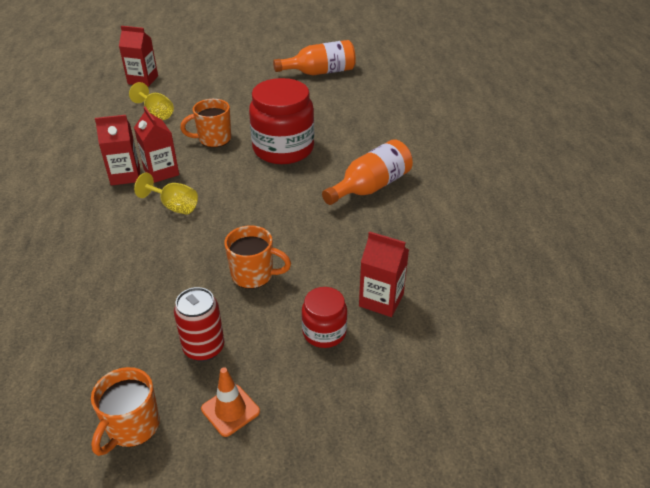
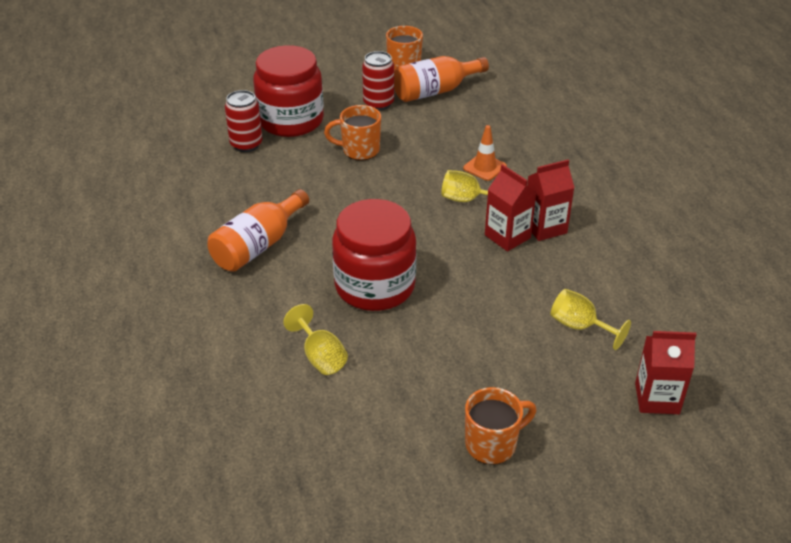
camera: 170 degrees right, 0 degrees up
orange mug [180,99,231,148] -> orange mug moved to [465,387,536,465]
orange traffic cone [201,367,260,437] -> orange traffic cone moved to [463,125,507,181]
orange bottle [273,40,356,75] -> orange bottle moved to [394,56,489,102]
red jar [302,287,347,348] -> red jar [253,45,324,137], size x1.92
red carton [359,231,409,317] -> red can [225,90,262,152]
none -> yellow goblet [283,304,348,375]

